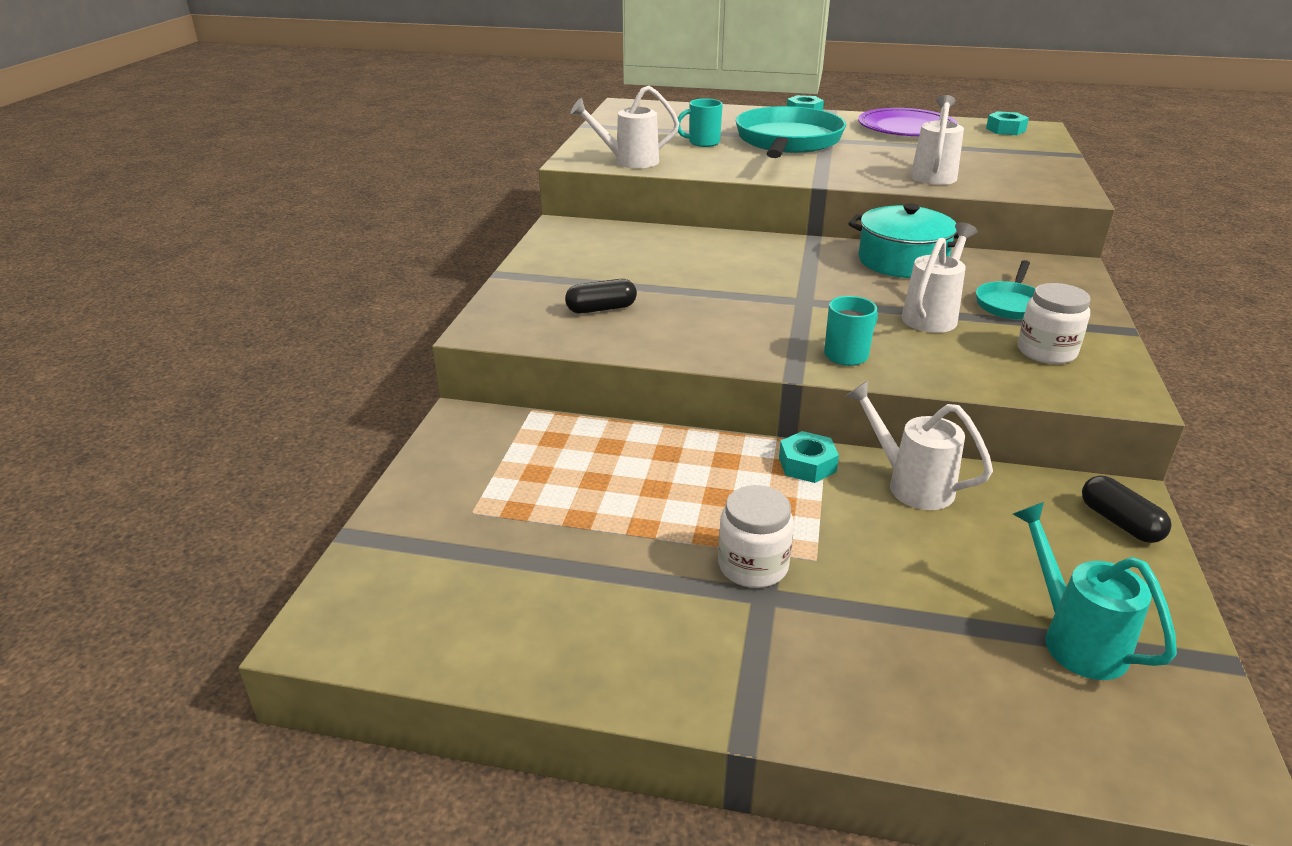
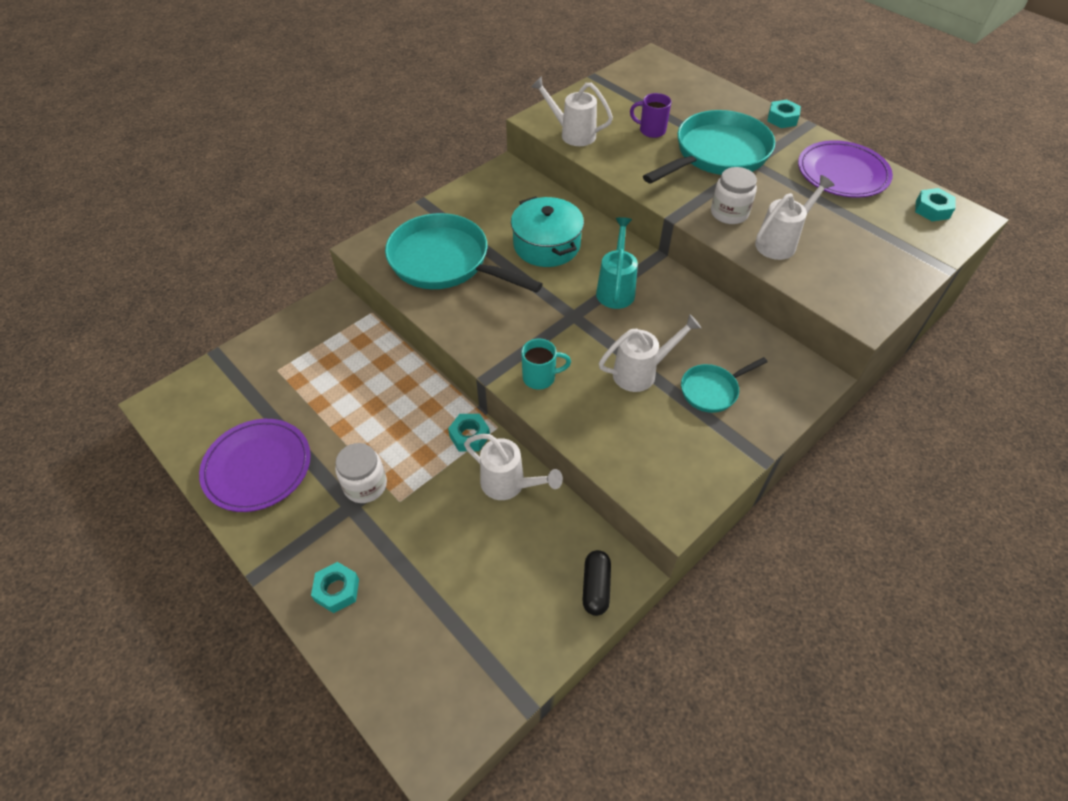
camera: 35 degrees right, 20 degrees up
black capsule [565,279,637,314] -> turquoise pan [385,213,543,293]
turquoise mug [678,99,723,147] -> purple mug [630,93,672,138]
white watering can [846,381,993,510] -> white watering can turned 135 degrees clockwise [464,434,563,500]
turquoise pot [848,203,968,278] -> turquoise pot moved to [511,196,584,267]
turquoise watering can [1013,502,1177,680] -> turquoise watering can moved to [596,217,638,309]
white jar [1018,283,1091,364] -> white jar moved to [711,167,757,224]
none -> purple plate [199,419,311,512]
none -> turquoise nut [311,562,359,613]

